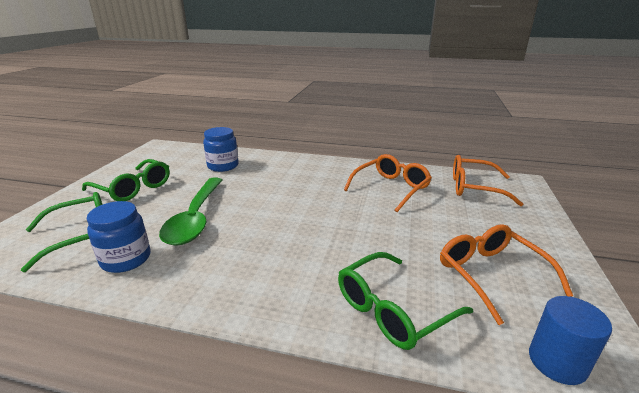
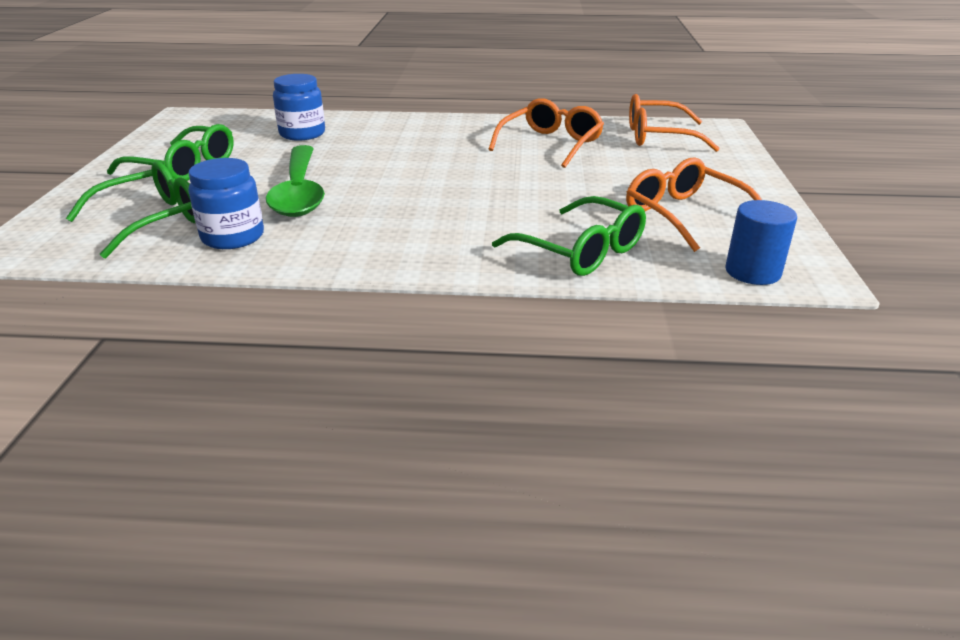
camera: 10 degrees left, 5 degrees up
green glasses [338,252,473,350] -> green glasses turned 90 degrees counterclockwise [492,196,646,276]

